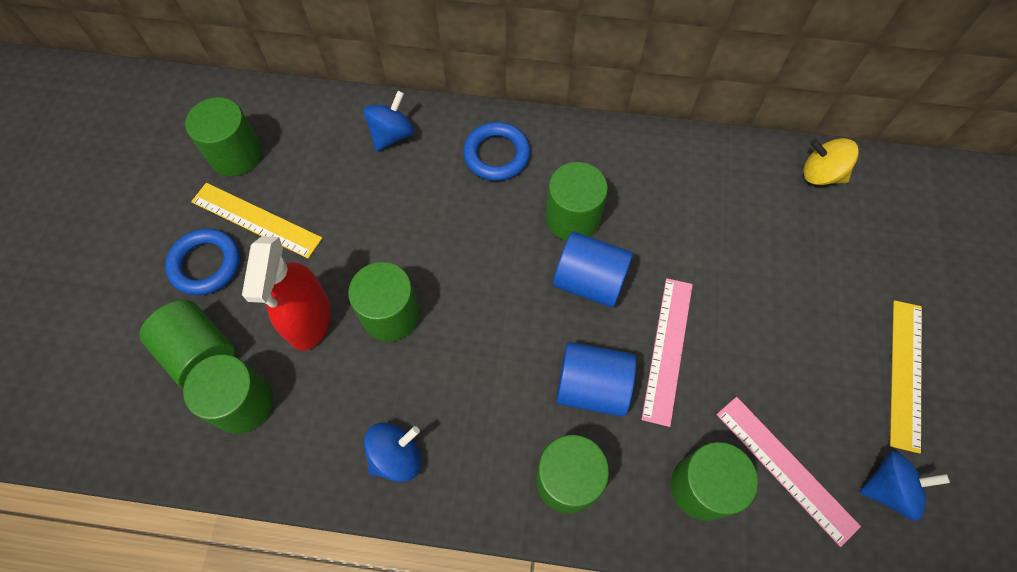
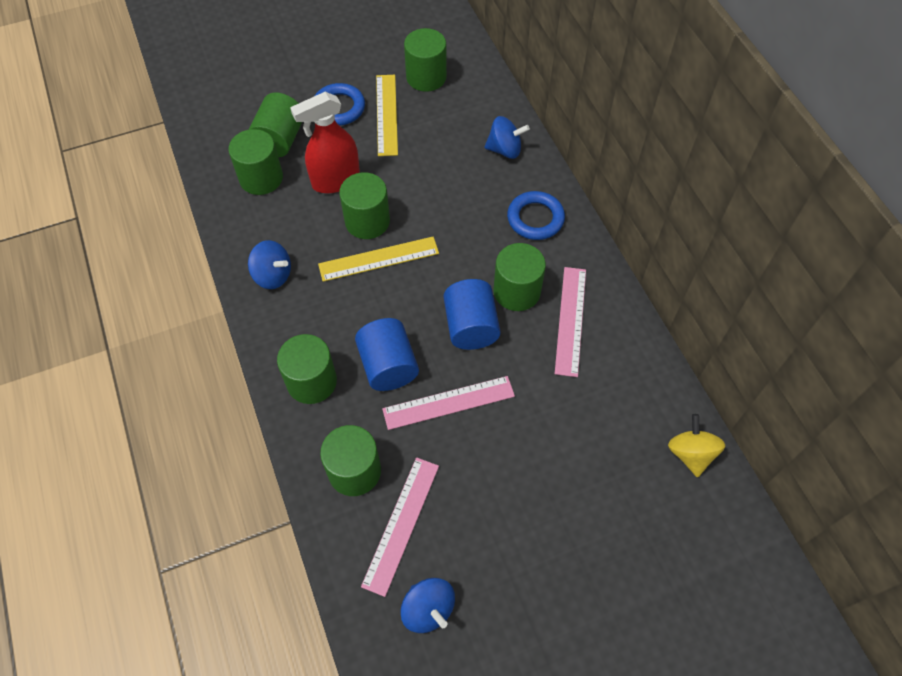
camera: 60 degrees right, 5 degrees down
yellow ruler [890,300,922,454] -> yellow ruler moved to [318,237,439,282]
none -> pink ruler [555,267,586,377]

